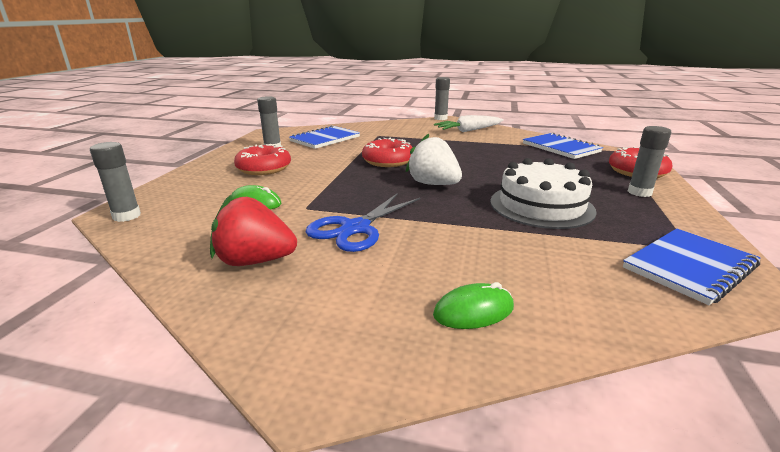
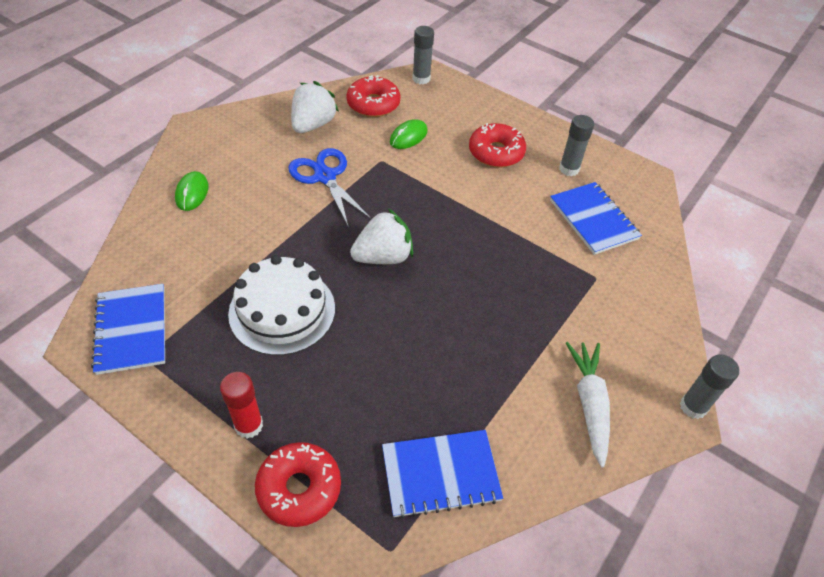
camera: 110 degrees right, 25 degrees up
red strawberry [210,195,297,266] -> white strawberry [291,81,339,133]
red donut [362,138,413,167] -> red donut moved to [346,75,401,117]
grey glue stick [628,126,671,197] -> red glue stick [220,372,263,438]

